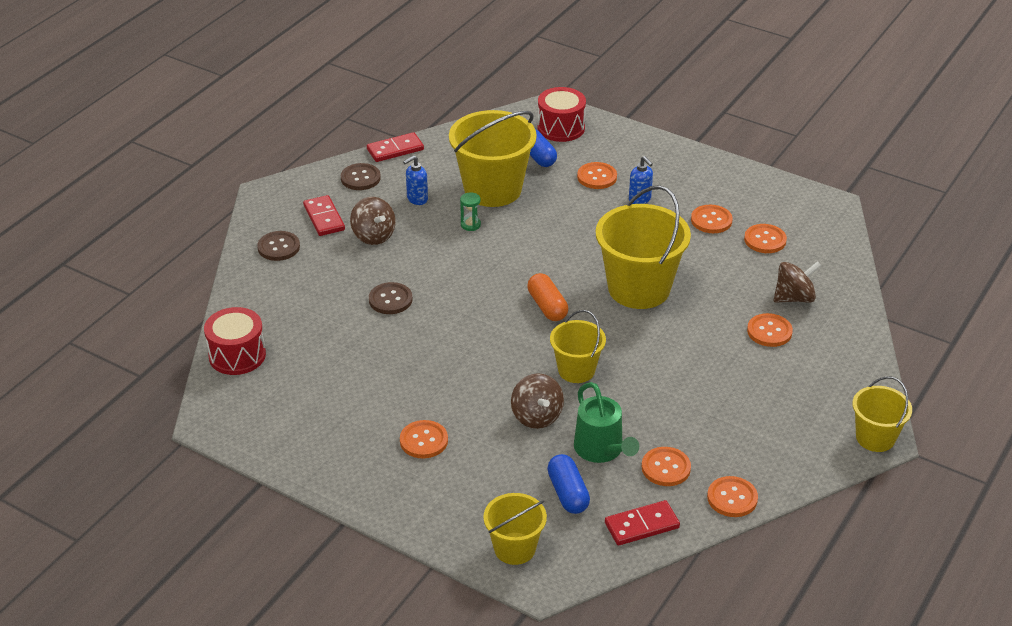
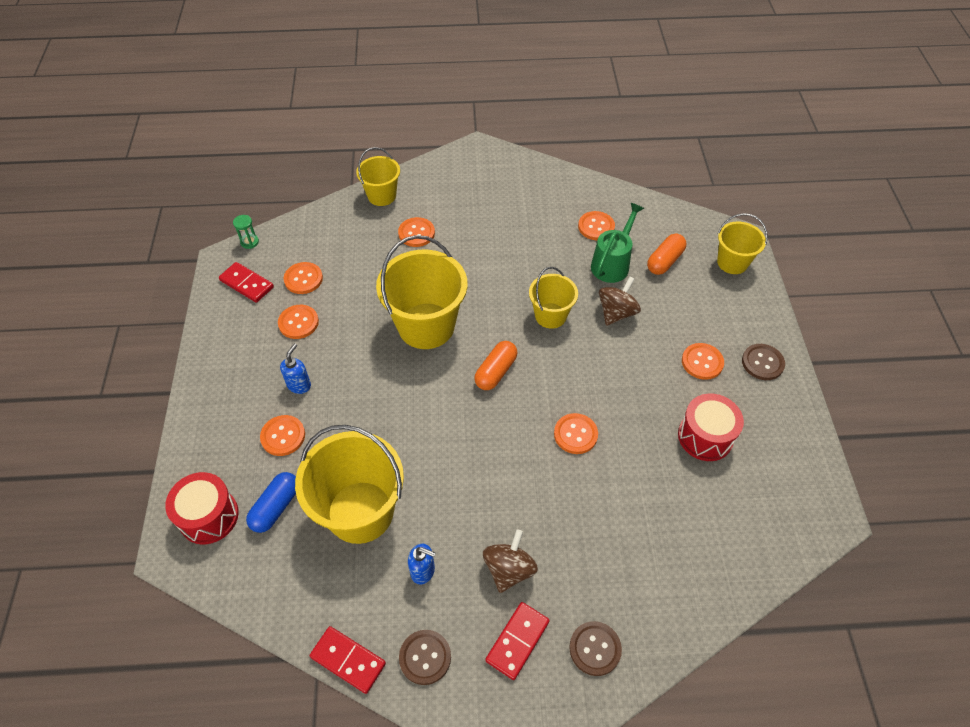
camera: 125 degrees left, 15 degrees up
red drum [204,307,266,375] -> red drum moved to [678,394,744,461]
brown button [369,282,413,314] -> brown button moved to [742,344,785,380]
green hourglass [460,192,481,231] -> green hourglass moved to [233,215,259,249]
blue capsule [547,454,590,514] -> orange capsule [647,233,686,275]
red domino [605,500,680,546] -> red domino moved to [219,262,274,303]
orange button [707,476,758,517] -> orange button moved to [554,413,598,454]
brown spinning top [774,261,821,303] -> none
yellow bucket [853,376,912,452] -> yellow bucket moved to [356,147,400,206]

